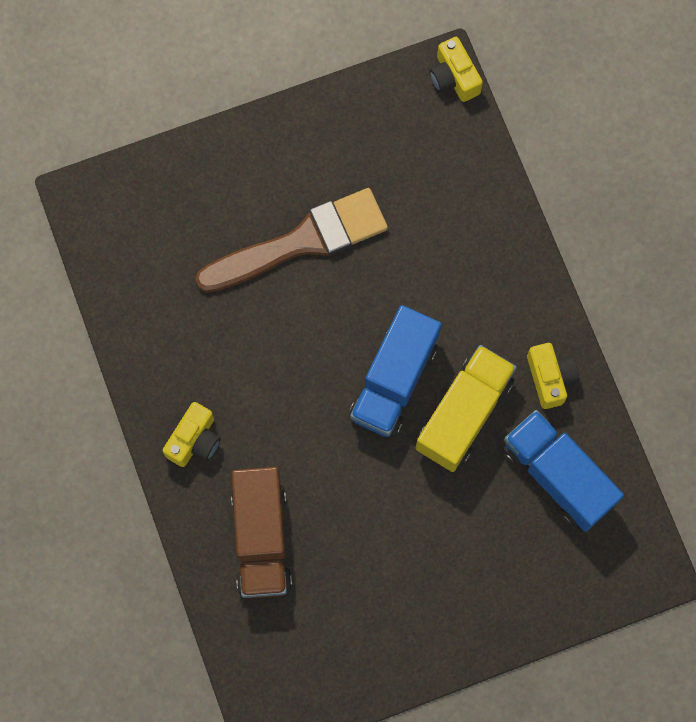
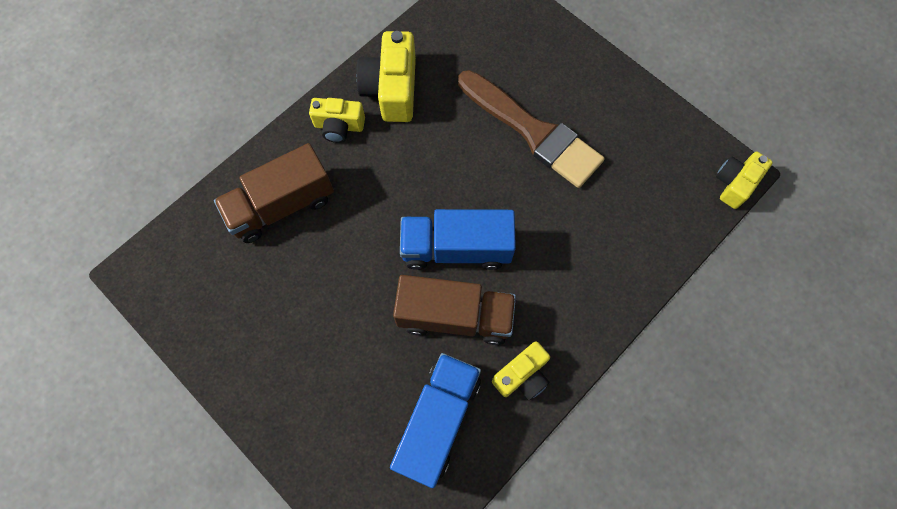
camera: 65 degrees right, 5 degrees down
yellow truck [416,345,517,472] -> brown truck [393,275,516,345]
none -> yellow camera [356,31,416,122]

